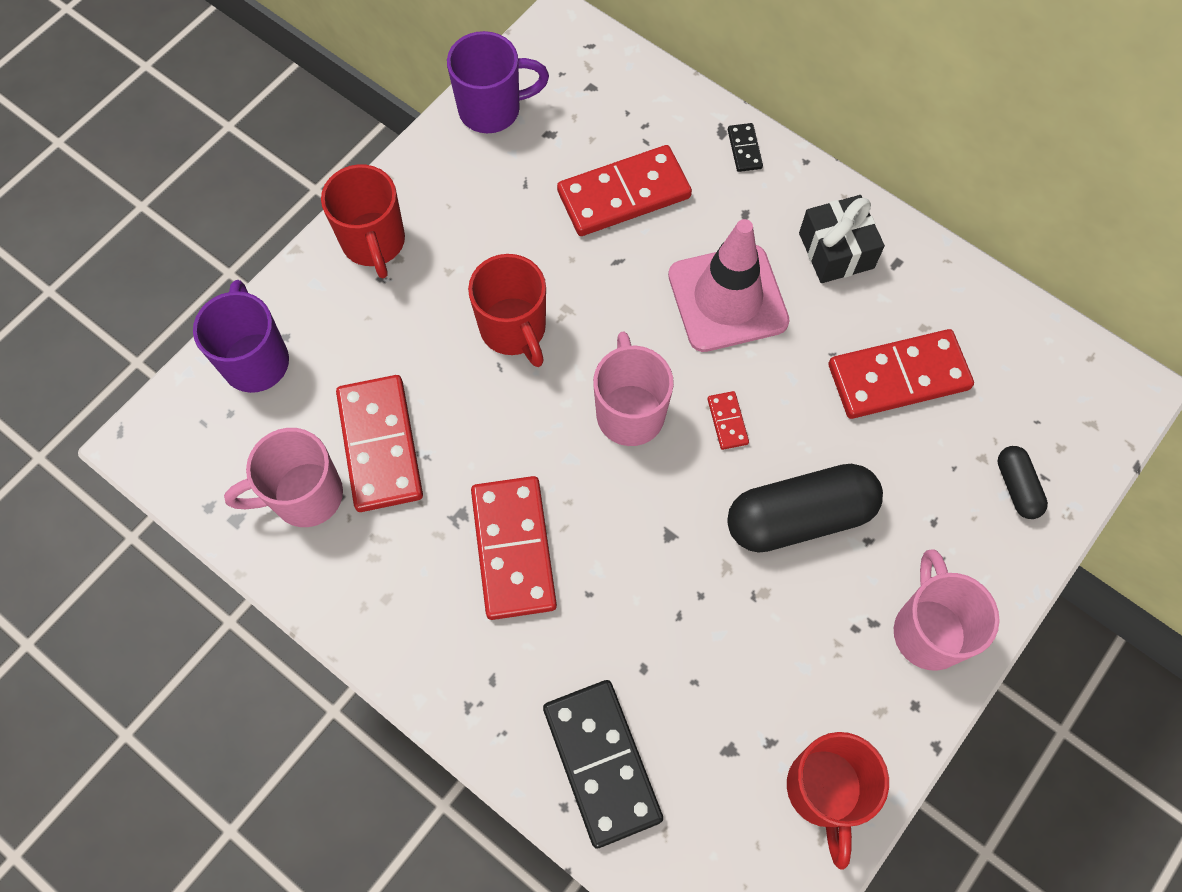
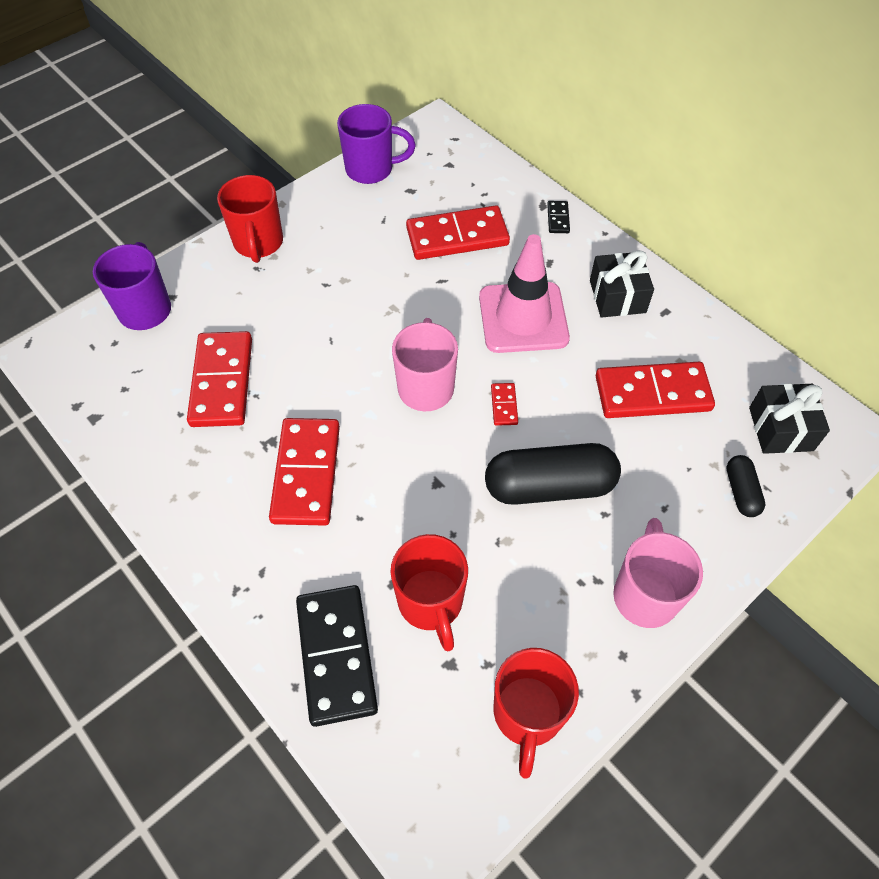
camera: 10 degrees right, 10 degrees down
pink mug [224,428,343,527] -> none
red mug [468,254,546,367] -> red mug moved to [390,534,468,652]
none -> black gift [749,384,830,454]

